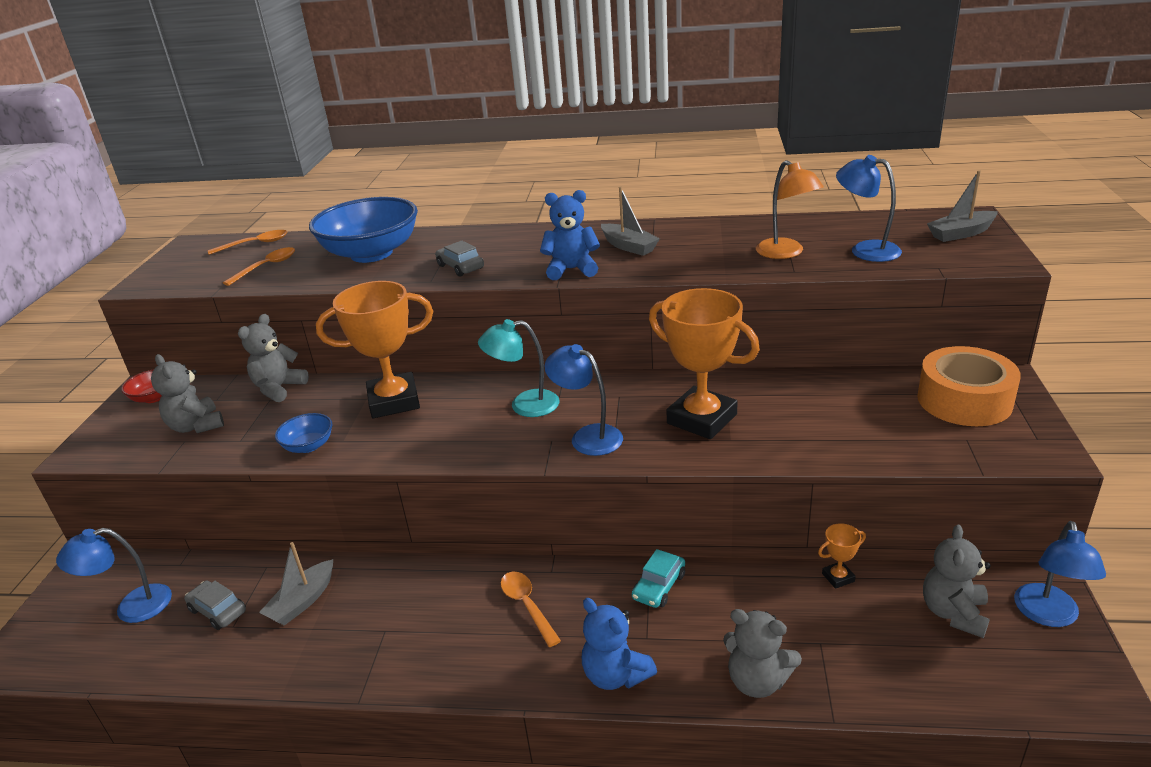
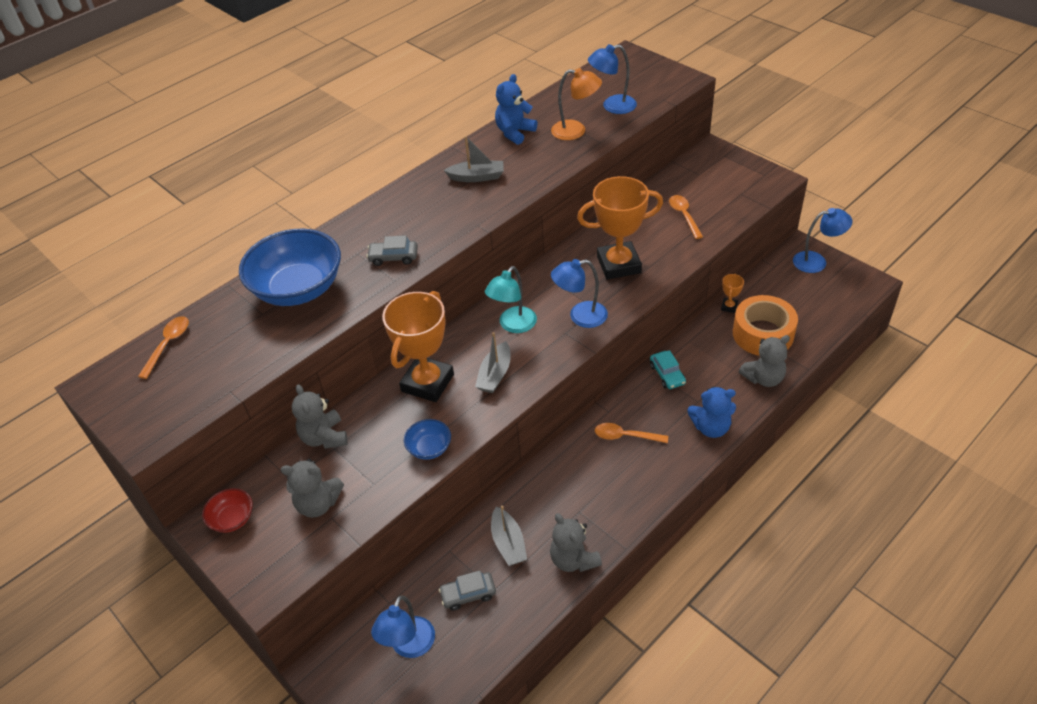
camera: 50 degrees left, 15 degrees up
orange spoon [223,247,295,286] -> orange spoon moved to [669,195,703,239]
blue teddy bear [540,190,600,280] -> blue teddy bear moved to [495,74,537,145]
orange tape [917,346,1021,426] -> orange tape moved to [733,295,798,356]
grey teddy bear [923,525,991,638] -> grey teddy bear moved to [550,513,602,572]
grey boat [927,170,998,242] -> grey boat moved to [475,332,511,393]
blue lamp [1014,521,1106,627] -> blue lamp turned 60 degrees counterclockwise [793,208,852,273]

